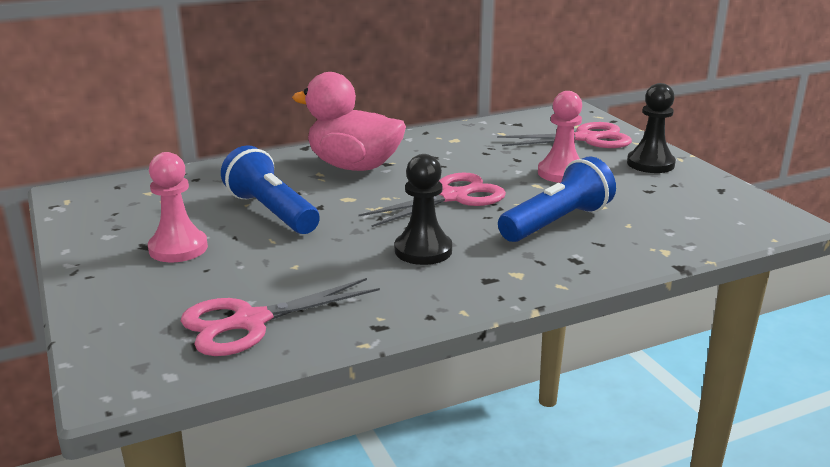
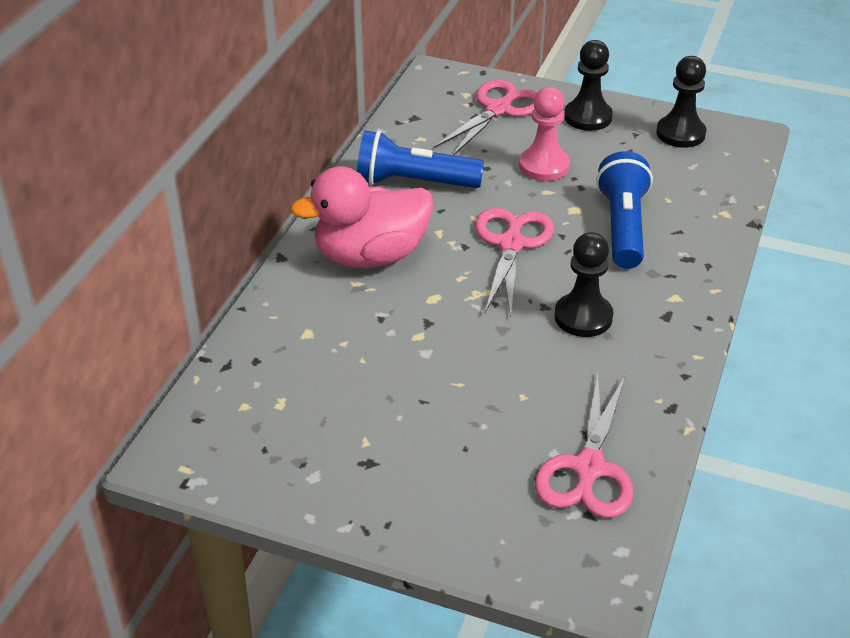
camera: 45 degrees left, 15 degrees up
pink pawn [148,152,208,262] -> none
blue flashlight [221,145,320,234] -> blue flashlight moved to [357,131,484,188]
none -> black pawn [656,56,706,148]

